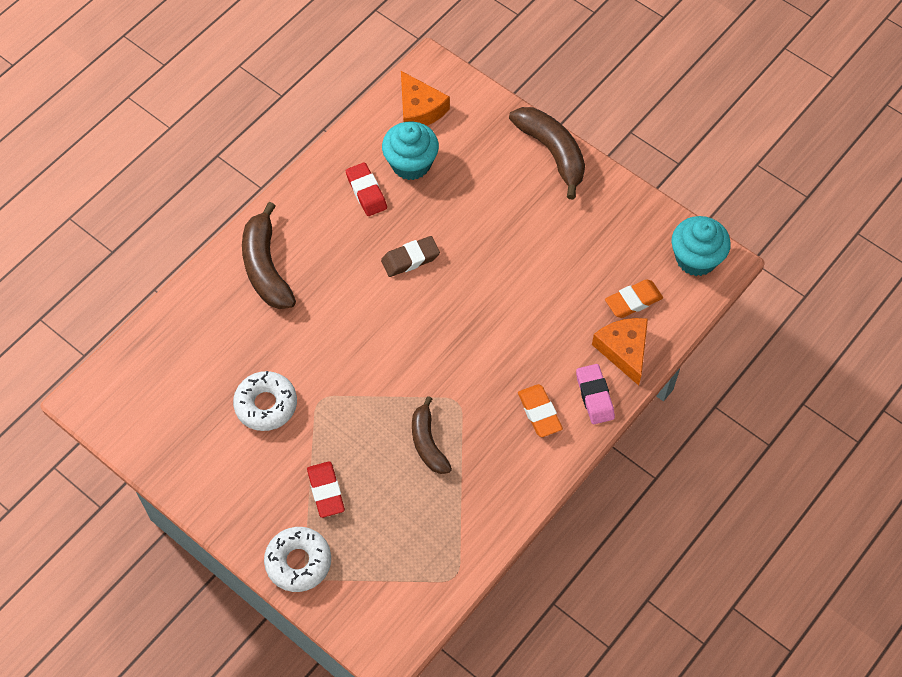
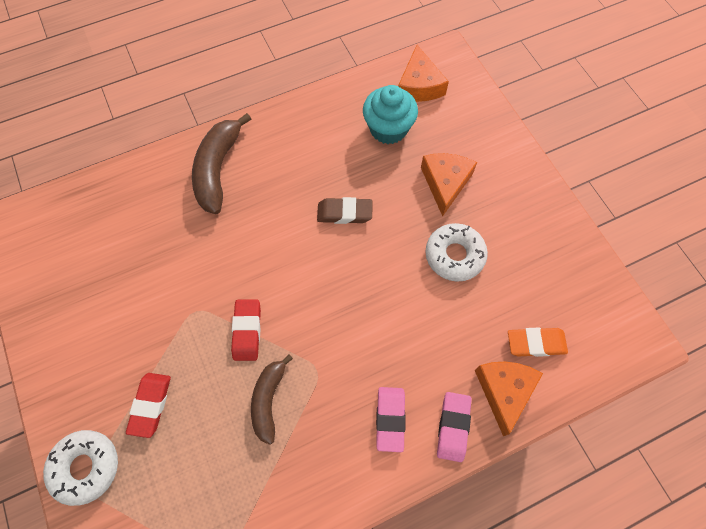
camera: 25 degrees right, 5 degrees up
white donut [233,371,297,431] -> white donut moved to [426,223,488,282]
red eraser [346,162,387,216] -> red eraser moved to [231,300,261,361]
brown banana [509,107,585,200] -> none
orange eraser [518,384,563,437] -> pink eraser [376,387,406,452]
turquoise cupcake [672,216,731,276] -> none
none -> orange cheese [421,153,477,217]

